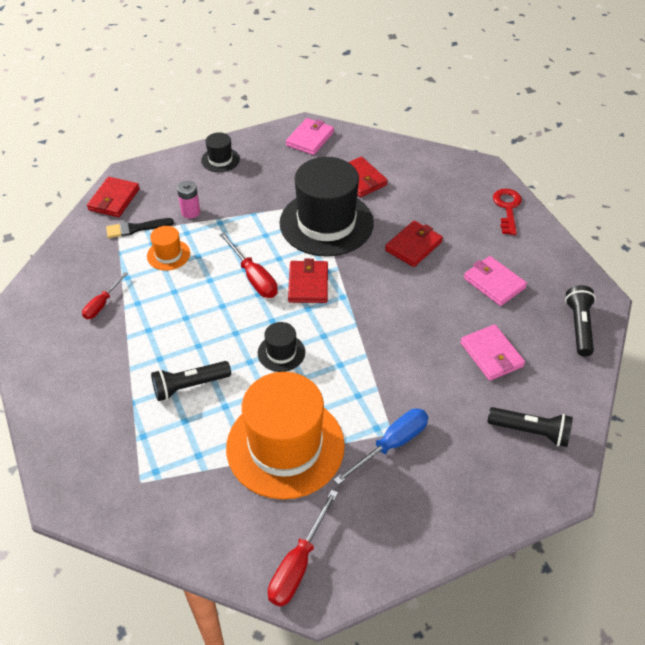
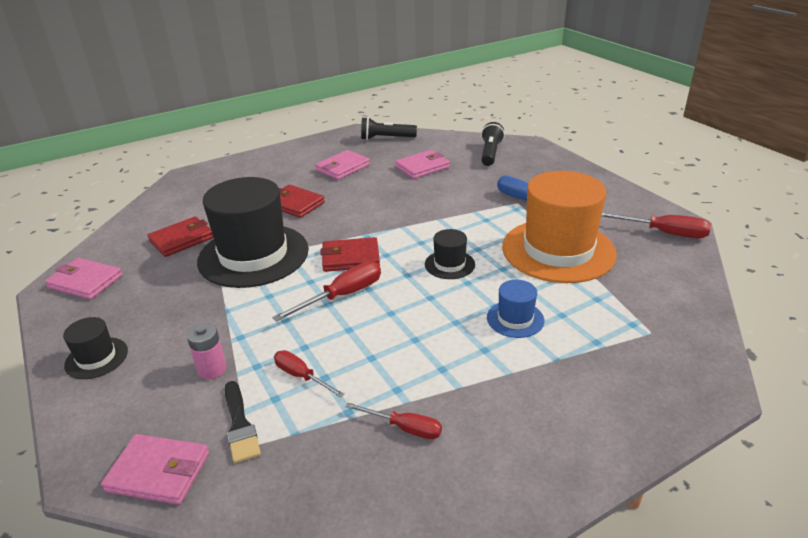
camera: 95 degrees left, 15 degrees down
red wallet [87,177,140,217] -> pink wallet [101,434,209,505]
orange hat [147,226,190,271] -> red screwdriver [274,350,345,398]
black flashlight [151,361,231,401] -> blue hat [487,280,544,338]
red key [493,188,522,235] -> none

